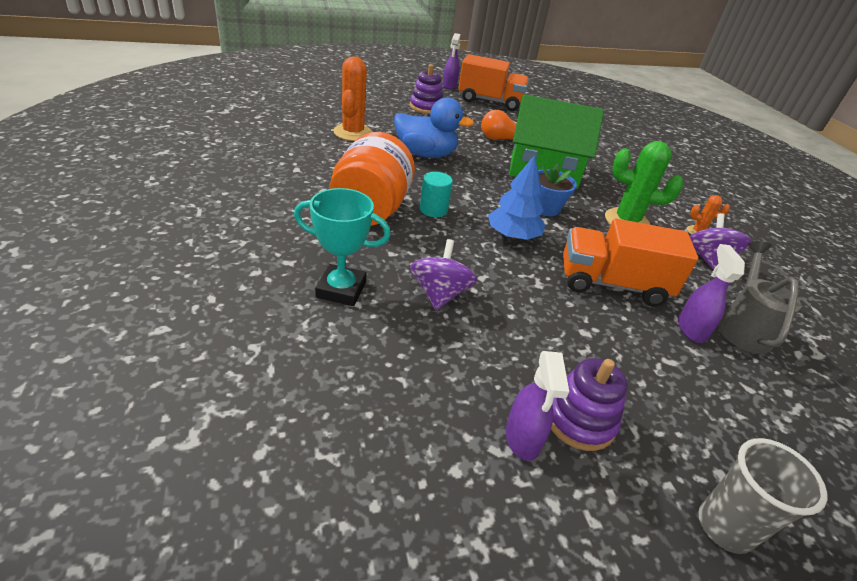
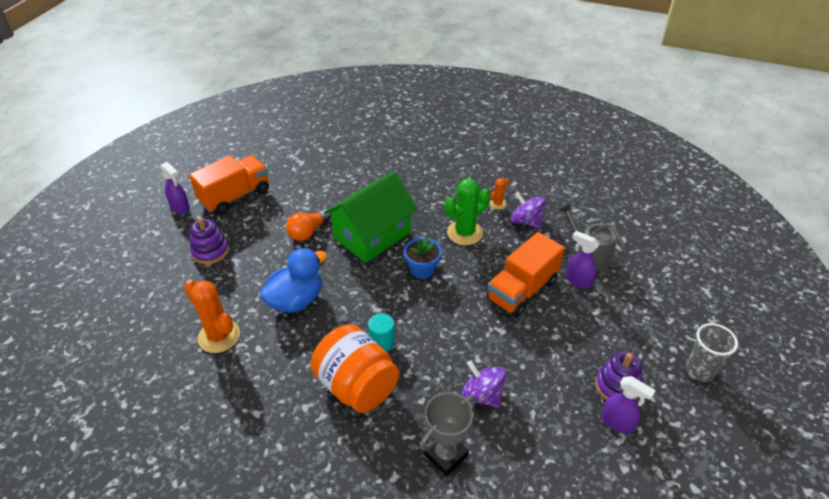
camera: 50 degrees left, 5 degrees up
turquoise trophy [294,188,391,306] -> grey trophy [420,392,476,476]
blue tree [488,155,545,240] -> none

